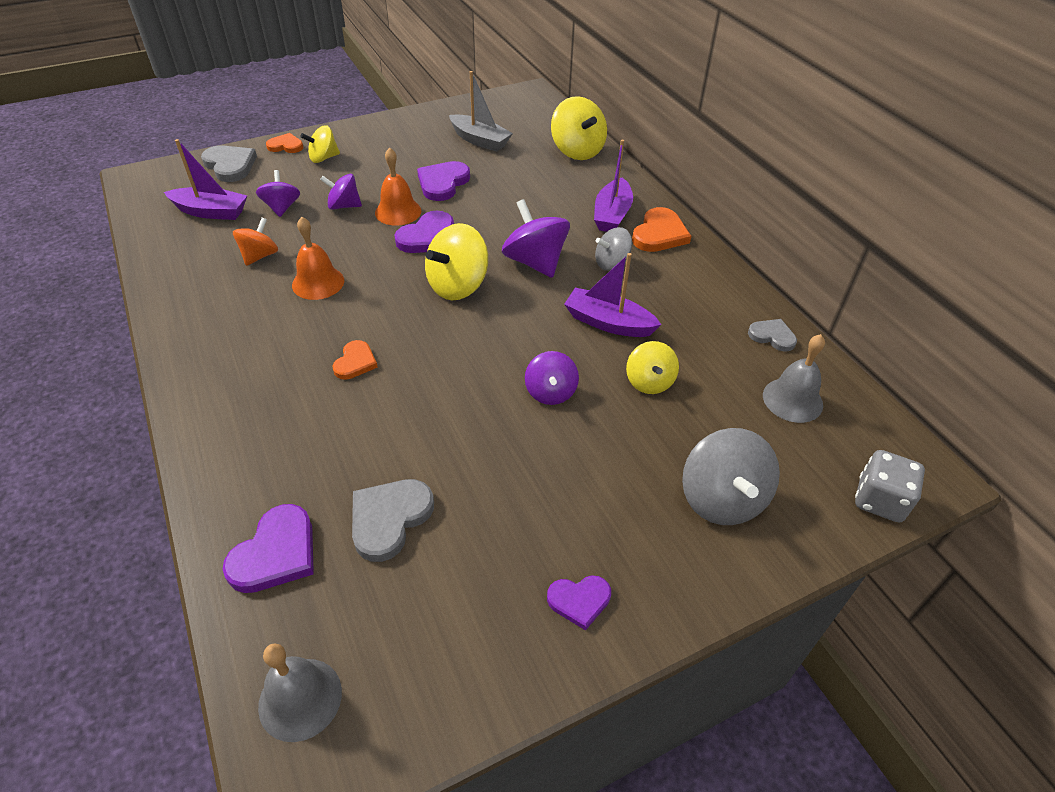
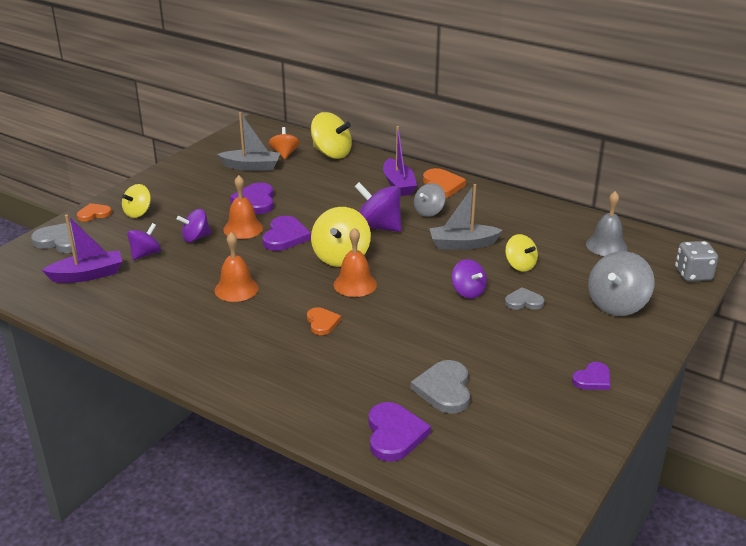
camera: 30 degrees left, 15 degrees down
orange spinning top [233,217,278,266] -> orange spinning top moved to [269,127,300,159]
purple spinning top [256,170,300,217] -> purple spinning top turned 75 degrees clockwise [127,223,161,260]
grey bell [258,643,342,742] -> none
purple boat [564,253,661,337] -> grey boat [429,184,503,250]
grey spinning top [682,428,780,525] -> grey spinning top turned 75 degrees clockwise [588,251,655,316]
grey heart [748,319,797,352] -> grey heart moved to [505,287,544,310]
none -> orange bell [334,227,377,297]

